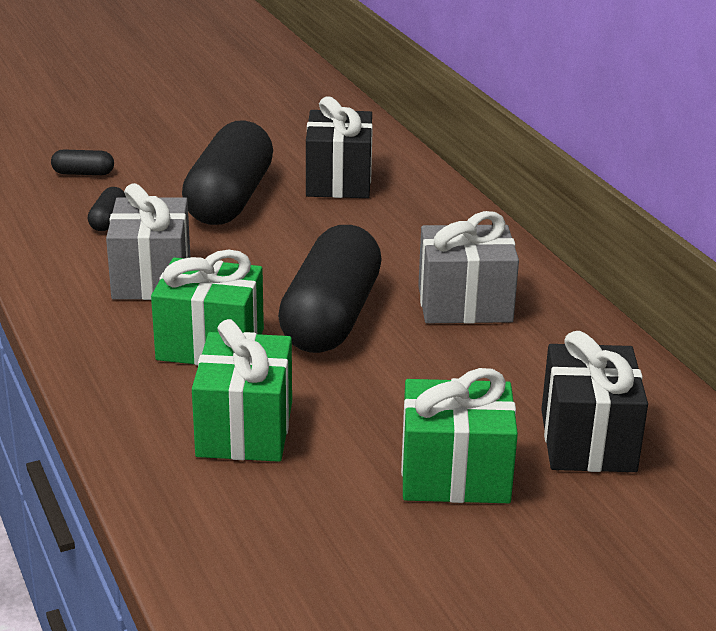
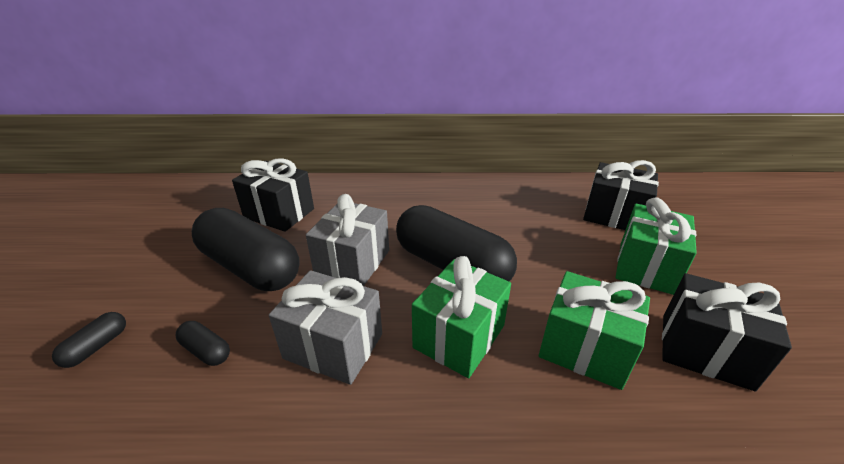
camera: 65 degrees left, 5 degrees up
grey gift [418,211,519,324] -> grey gift moved to [306,194,389,286]
none -> black gift [662,273,792,391]

